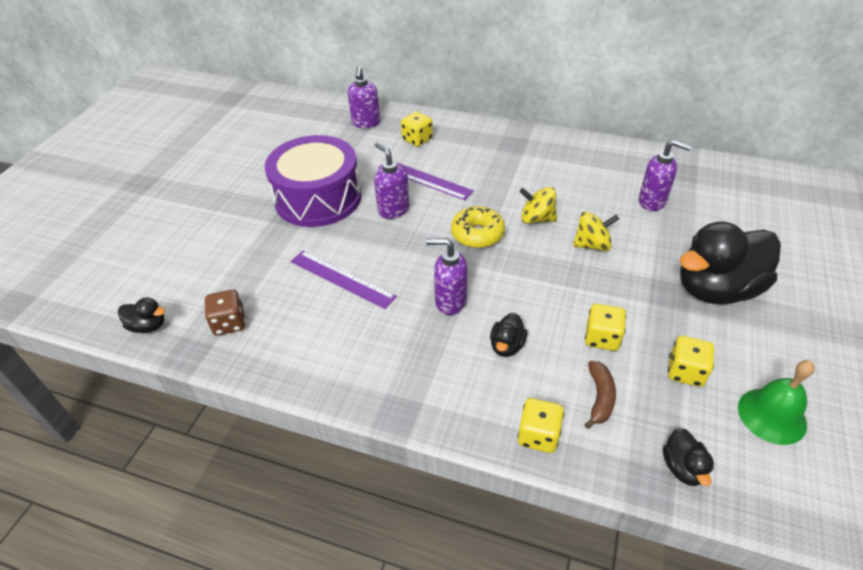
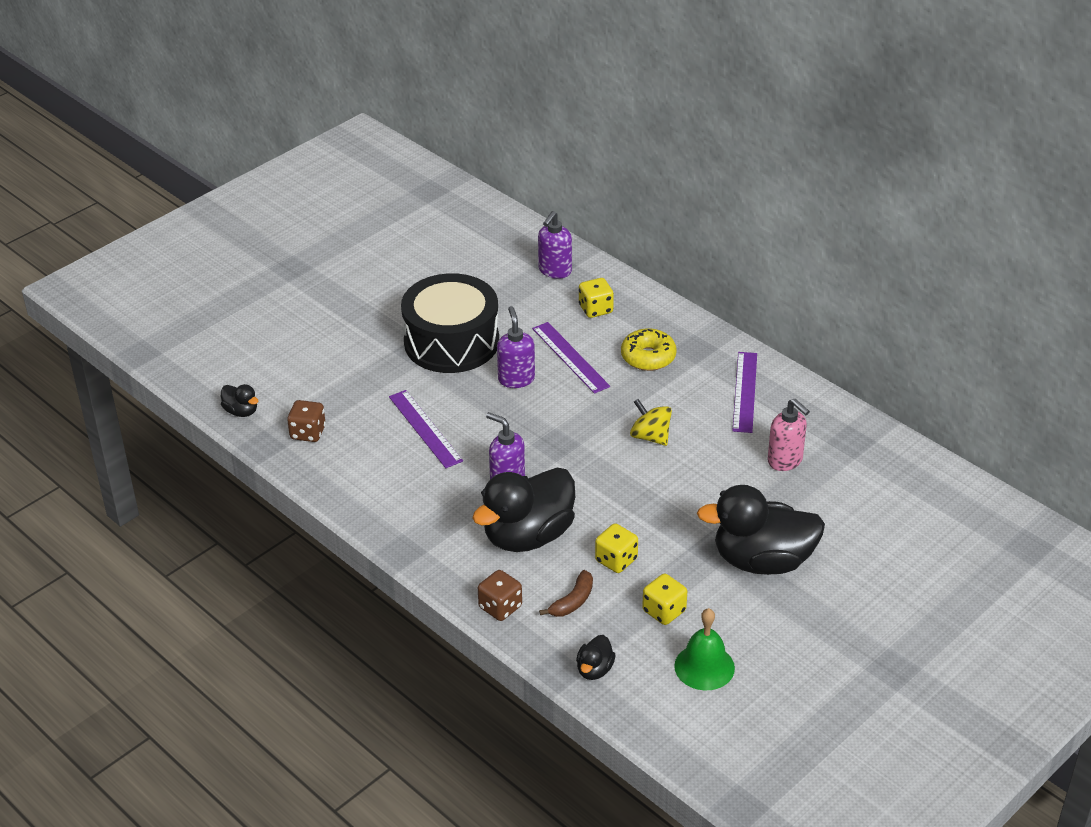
camera: 25 degrees right, 5 degrees down
purple drum [265,135,361,227] -> black drum [401,273,499,373]
yellow donut [451,206,505,248] -> yellow donut moved to [621,328,677,371]
black duck [490,313,527,357] -> black duck [473,468,575,552], size x2.31
yellow dice [518,398,564,453] -> brown dice [478,570,522,621]
yellow spinning top [573,211,619,251] -> none
purple soap dispenser [639,139,692,211] -> pink soap dispenser [767,399,810,471]
none -> purple ruler [732,352,757,433]

